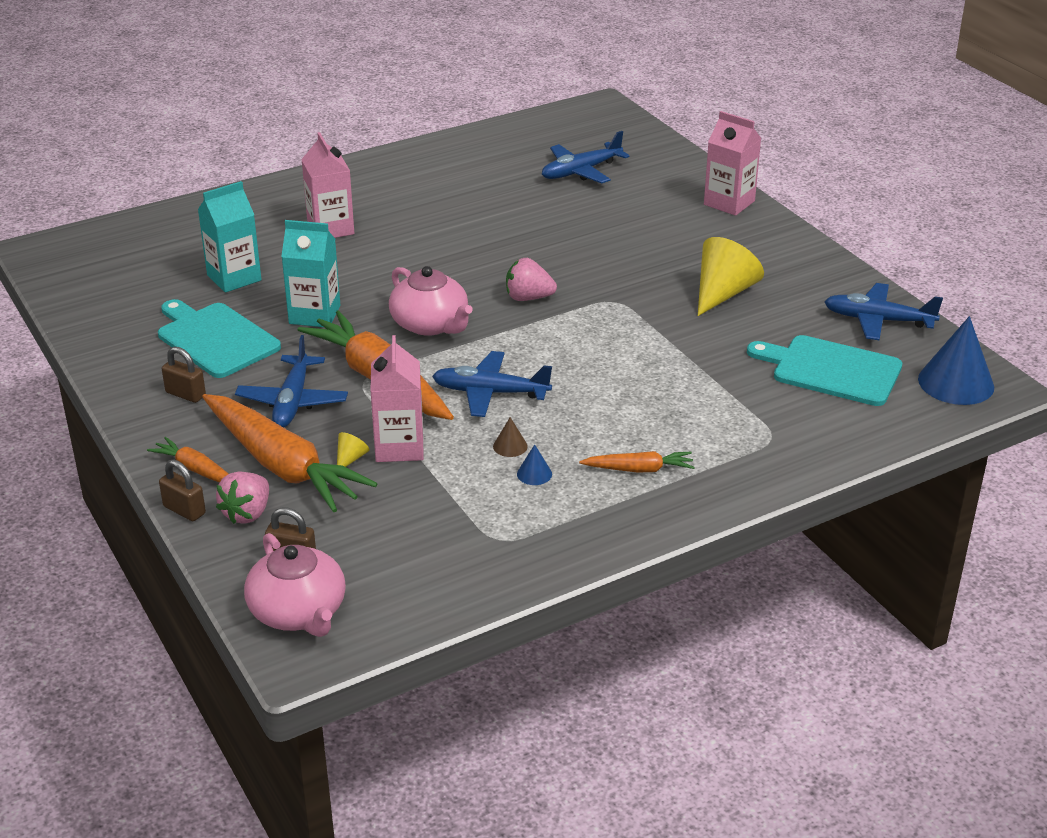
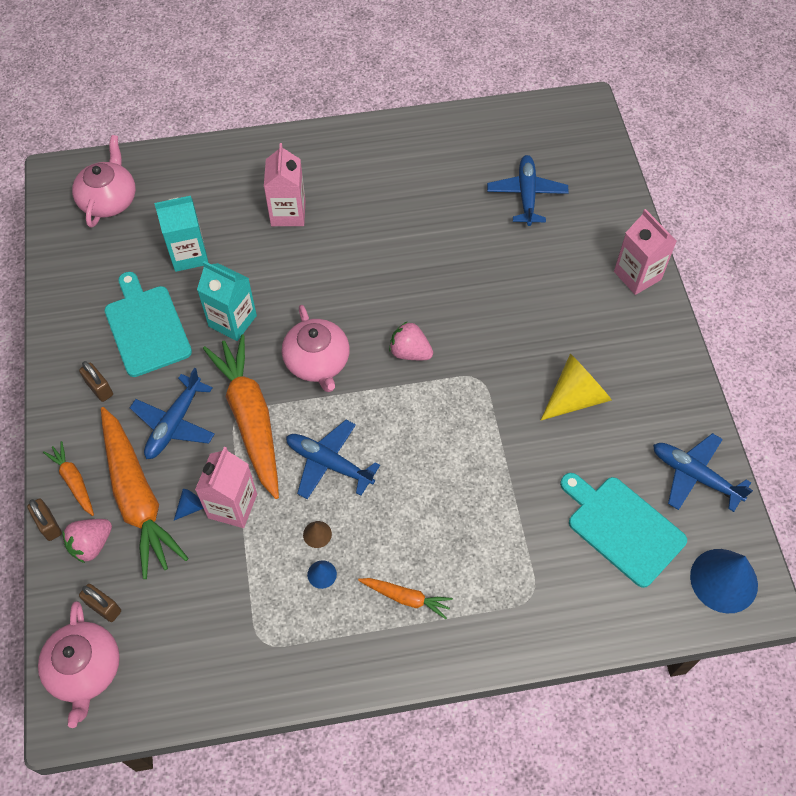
camera: 20 degrees right, 25 degrees up
yellow cone [337,432,370,467] -> blue cone [174,489,204,520]
blue plane [542,131,630,184] -> blue plane turned 105 degrees clockwise [487,155,569,226]
none -> pink teapot [72,135,136,228]

